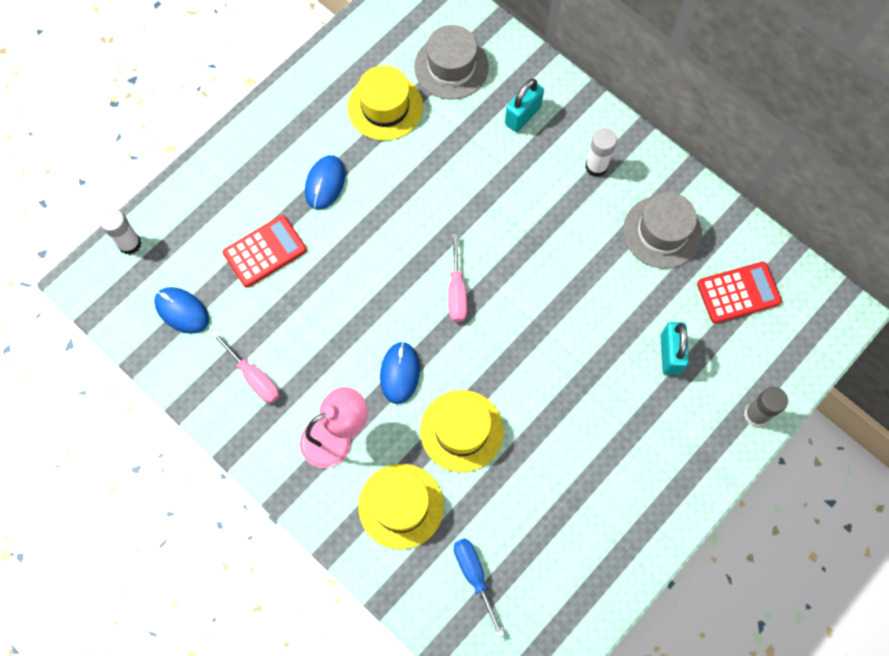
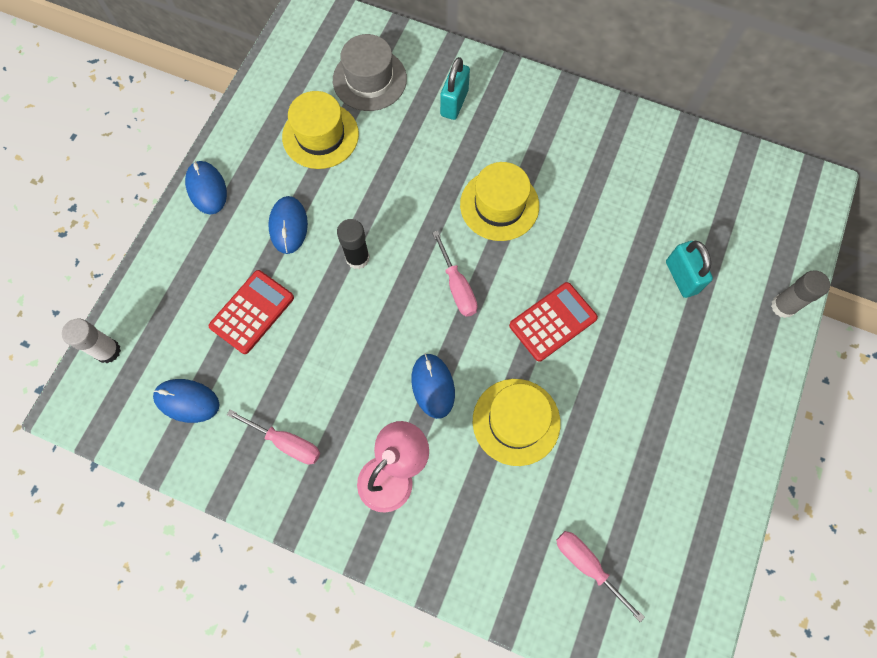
camera: 20 degrees left, 0 degrees up
yellow hat [358,464,444,549] -> yellow hat moved to [460,162,539,241]
blue screwdriver [454,538,505,638] -> pink screwdriver [556,531,645,622]
white glue stick [585,128,617,177] -> none
grey hat [623,192,702,269] -> none
red calculator [697,262,782,324] -> red calculator moved to [509,282,598,362]
none -> blue mouse [185,161,227,214]
none -> black glue stick [337,219,370,269]

